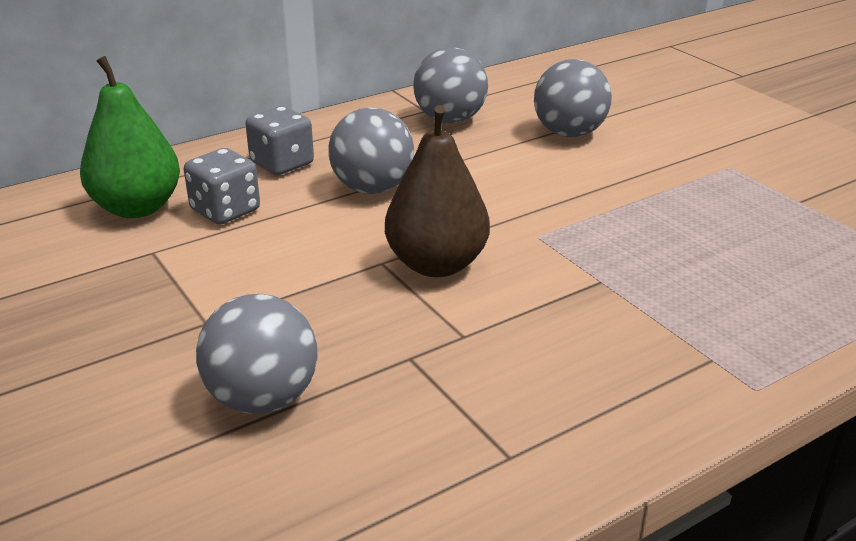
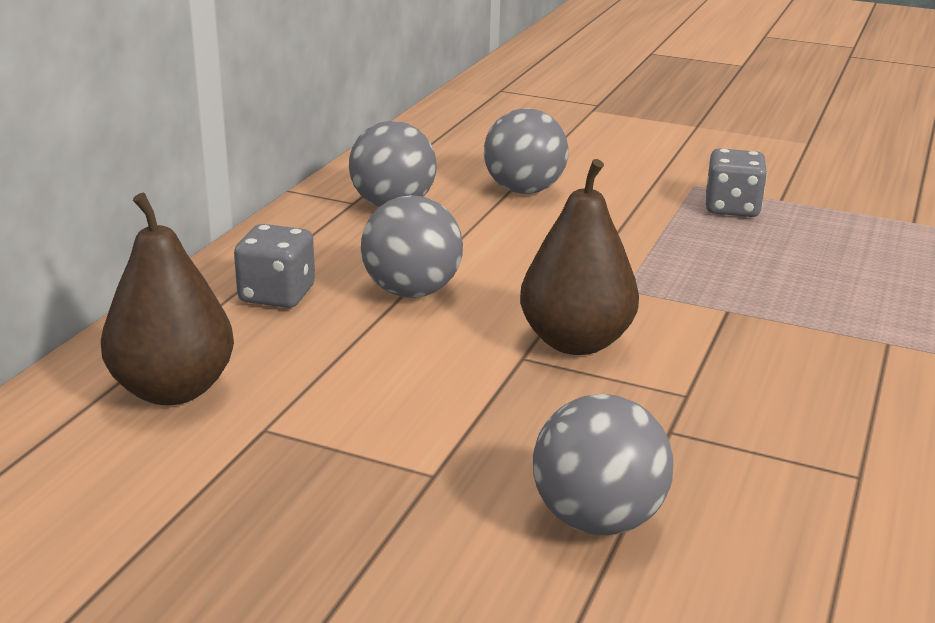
camera: 35 degrees left, 5 degrees down
green pear [80,56,180,218] -> brown pear [101,193,234,405]
grey dice [184,148,260,225] -> grey dice moved to [706,148,767,217]

